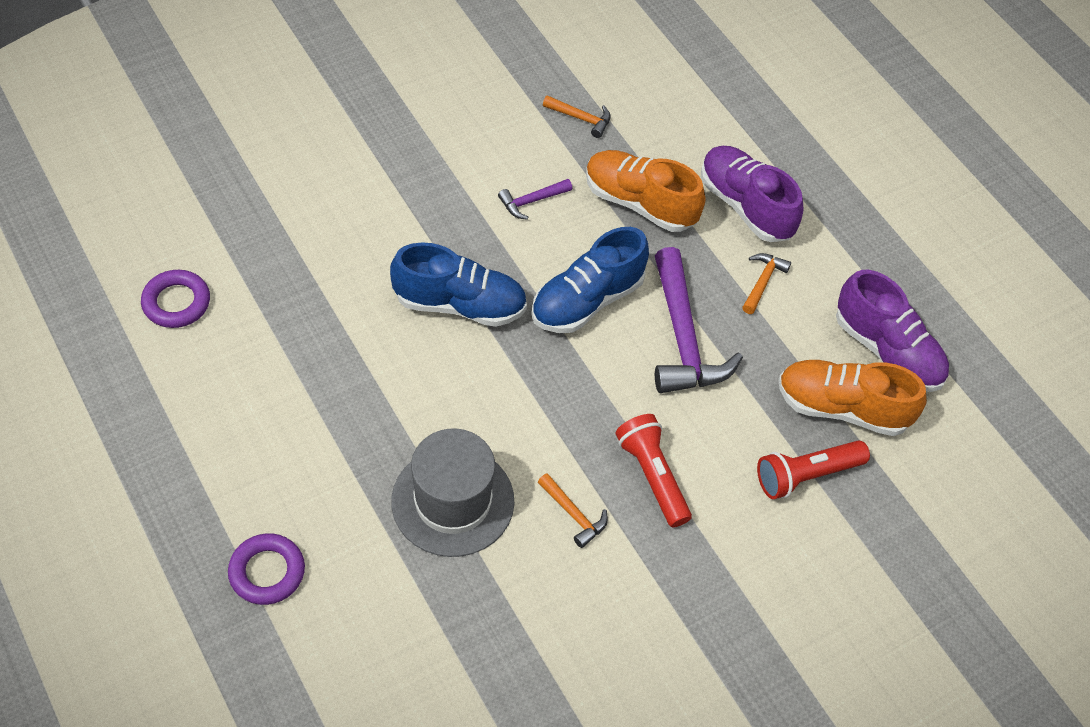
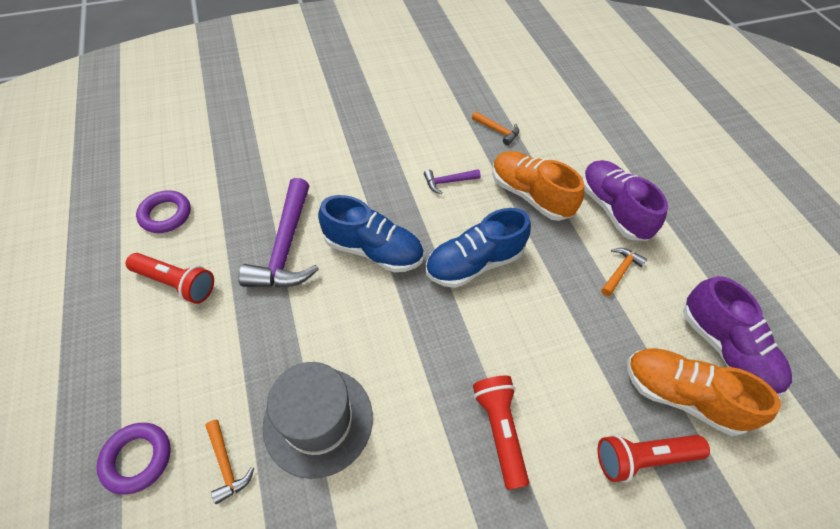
camera: 15 degrees right, 0 degrees up
orange hammer [538,473,608,548] -> orange hammer moved to [206,420,254,504]
purple hammer [655,247,743,393] -> purple hammer moved to [239,178,319,287]
none -> red flashlight [126,253,214,304]

